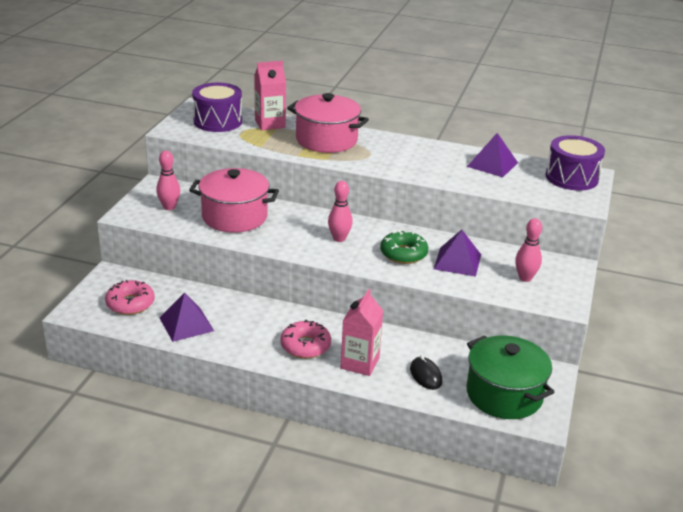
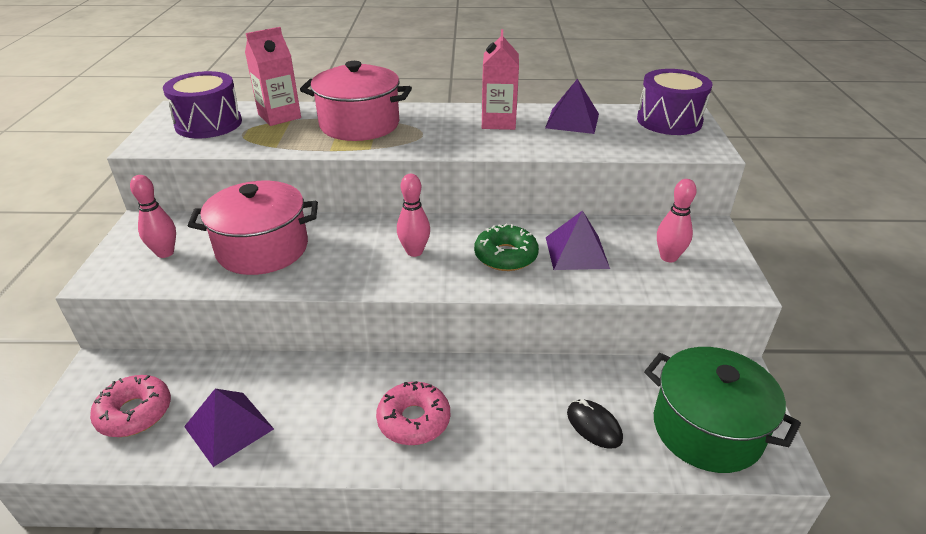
camera: 15 degrees left, 5 degrees up
pink carton [341,289,384,376] -> pink carton moved to [482,29,519,130]

